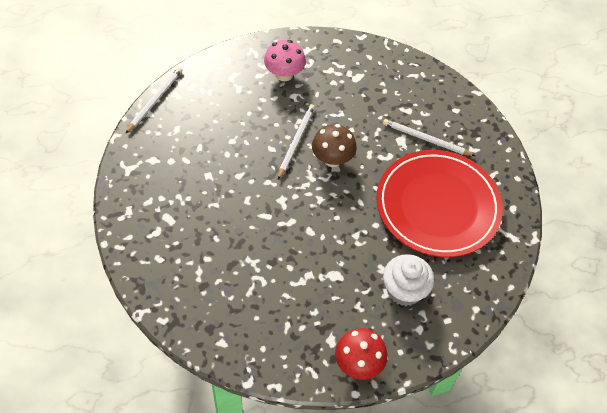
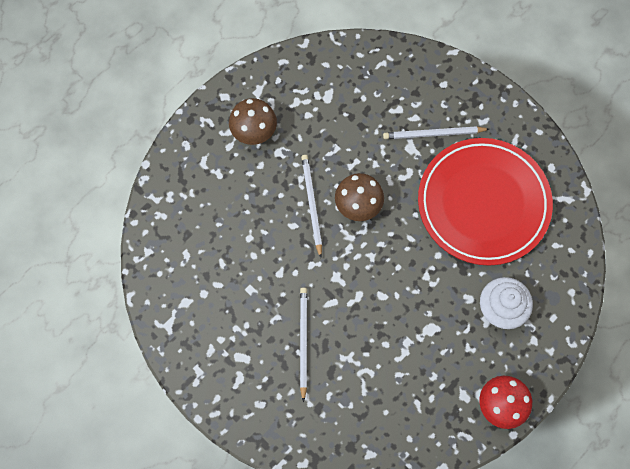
camera: 25 degrees left, 15 degrees up
white pencil [125,67,182,134] -> white pencil moved to [300,288,307,402]
pink mushroom [264,40,306,81] -> brown mushroom [229,98,277,145]

